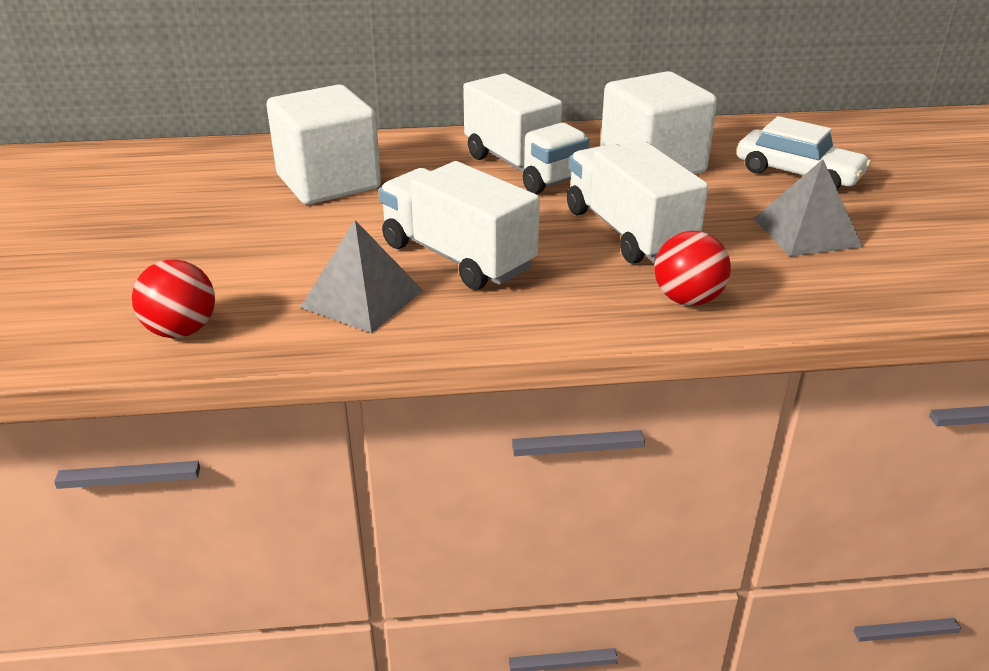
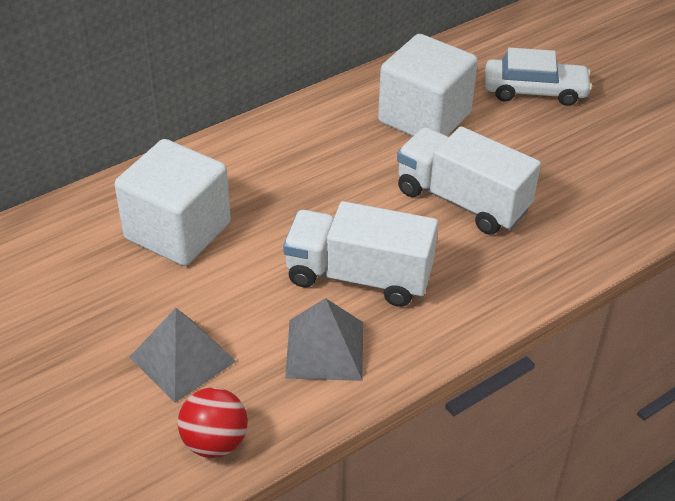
camera: 30 degrees left, 10 degrees up
white truck [463,73,589,194] -> none
red ball [654,231,731,306] -> none
grey pyramid [754,159,863,257] -> grey pyramid moved to [130,308,237,403]

